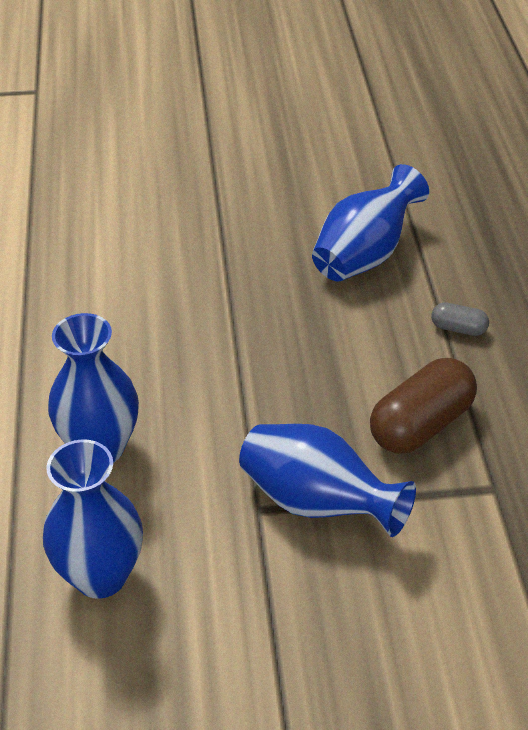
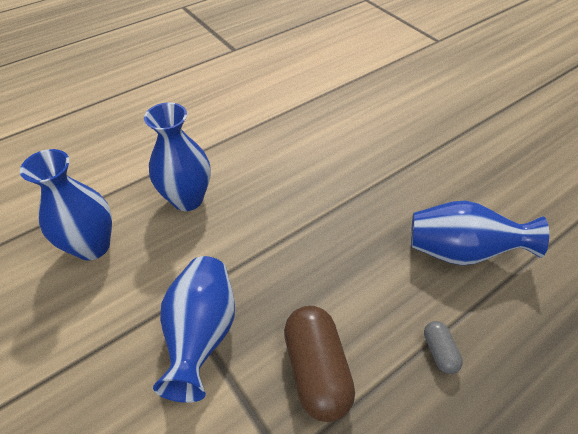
camera: 60 degrees right, 5 degrees up
brown capsule [370,358,477,454] -> brown capsule turned 60 degrees clockwise [284,306,355,422]

